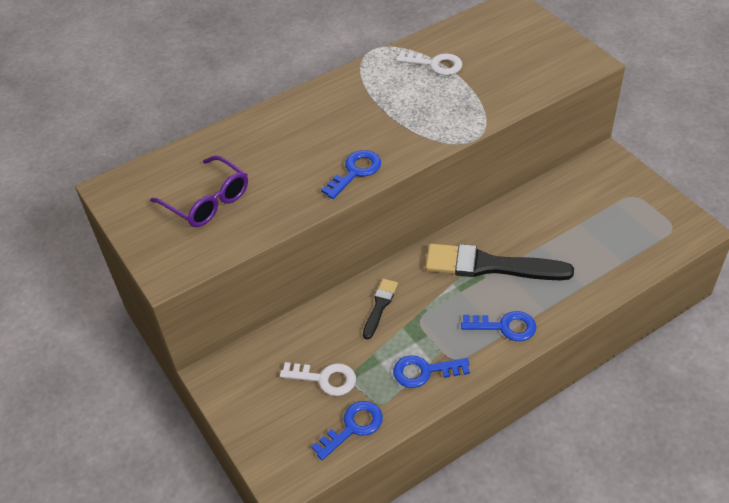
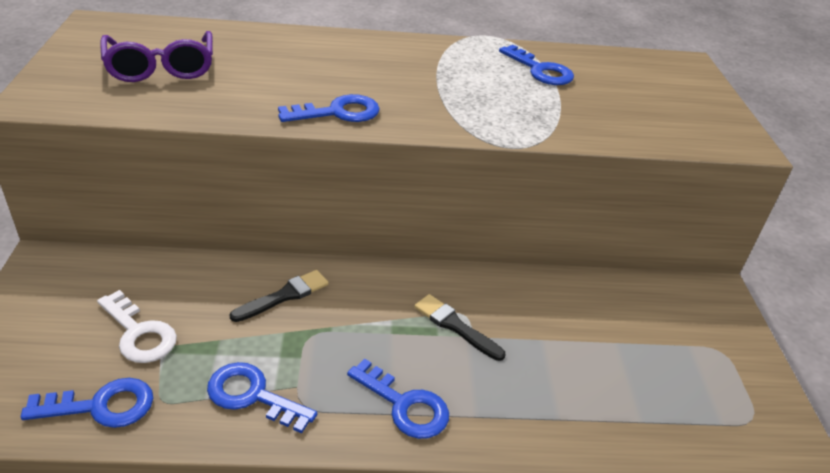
camera: 25 degrees right, 10 degrees down
white key [396,51,462,76] -> blue key [499,45,574,85]
black brush [425,244,574,280] -> black brush [414,294,505,361], size x0.49

